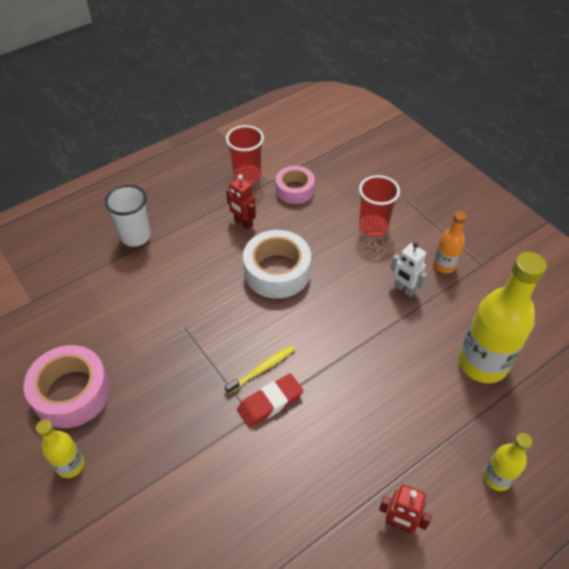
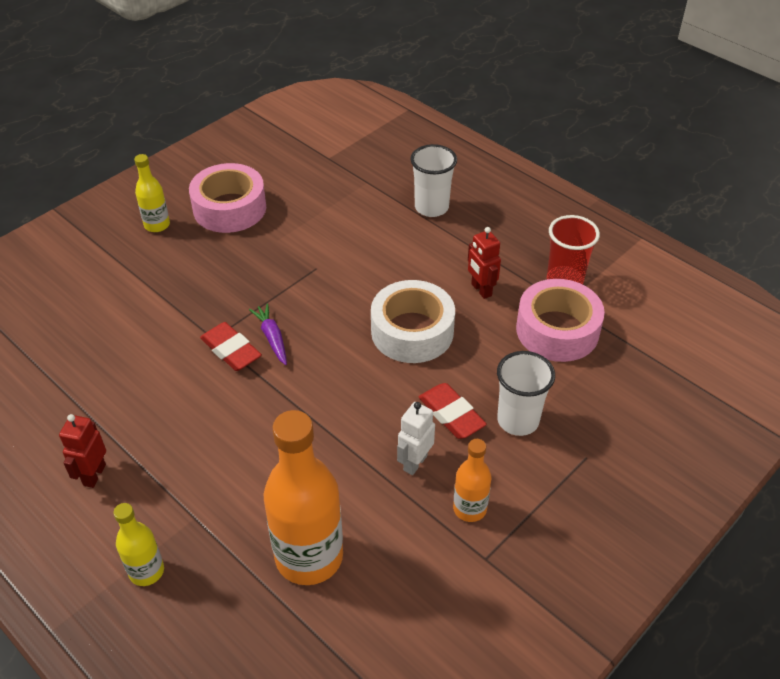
camera: 80 degrees right, 5 degrees down
yellow toothbrush [225,345,295,394] -> purple carrot [249,303,287,365]
red robot [226,174,256,229] -> red robot turned 60 degrees counterclockwise [468,227,501,299]
pink tape [276,166,315,204] -> pink tape [516,279,605,362], size x1.56
red cup [359,175,400,237] -> white cup [497,351,555,436]
yellow bottle [459,252,547,383] -> orange bottle [264,410,343,585]
none -> red eraser [419,383,487,439]

